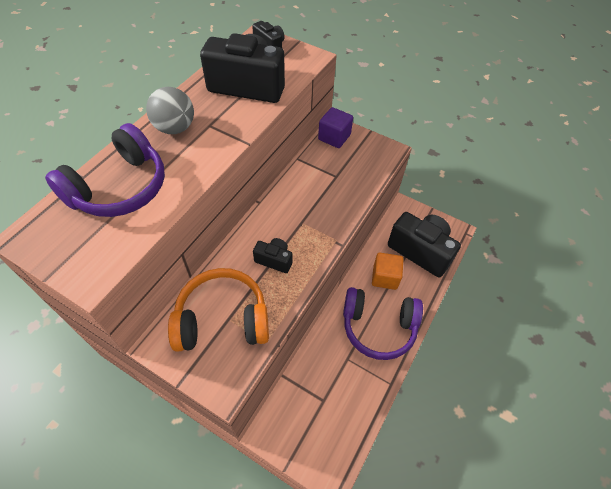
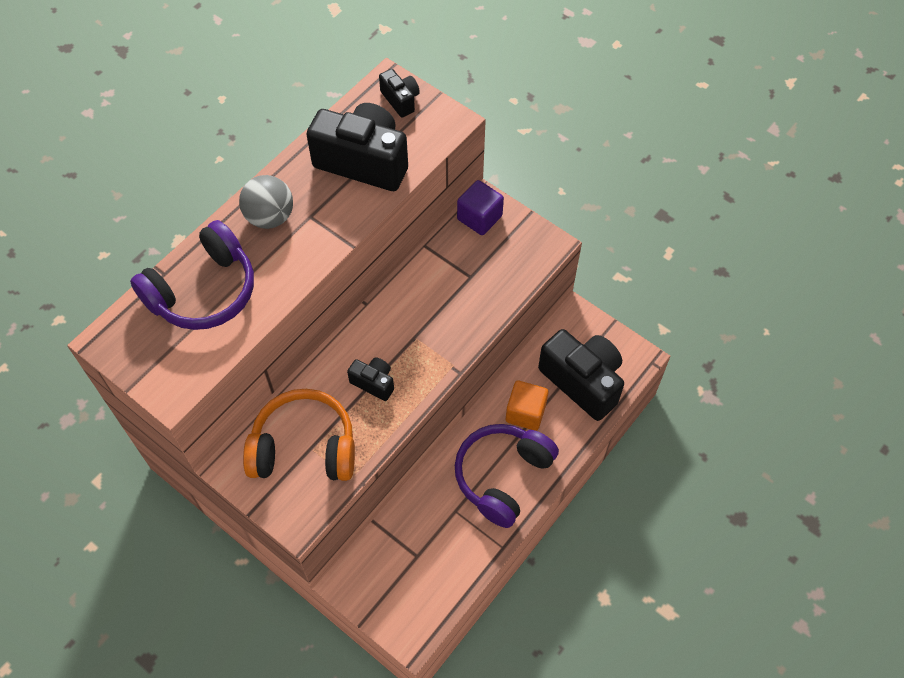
camera: 10 degrees right, 5 degrees up
purple headphones [343,287,423,360] -> purple headphones turned 105 degrees clockwise [455,424,559,528]

